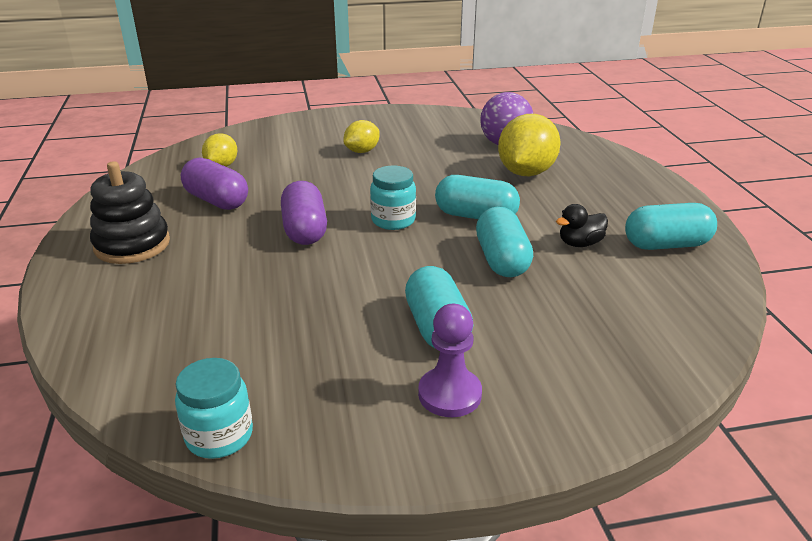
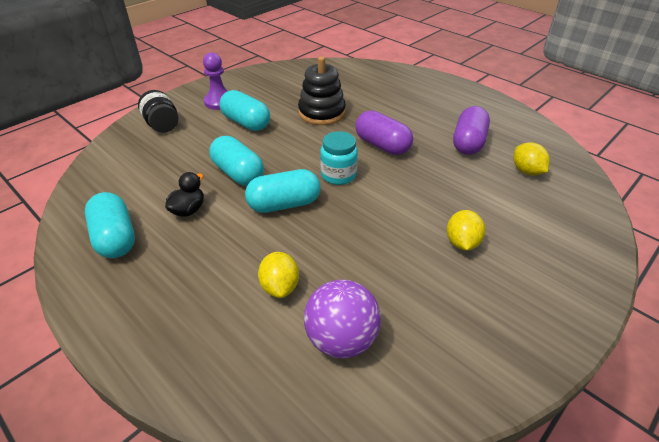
camera: 145 degrees right, 10 degrees up
black stacking toy [90,161,170,264] -> black stacking toy moved to [298,57,346,125]
turquoise jar [175,358,253,459] -> none
purple capsule [181,158,248,210] -> purple capsule turned 75 degrees counterclockwise [453,106,490,155]
yellow lemon [498,114,561,176] -> yellow lemon [258,252,299,298], size x0.57
turquoise capsule [625,203,717,250] -> turquoise capsule turned 75 degrees counterclockwise [85,192,135,258]
none -> black jar [138,90,178,133]

